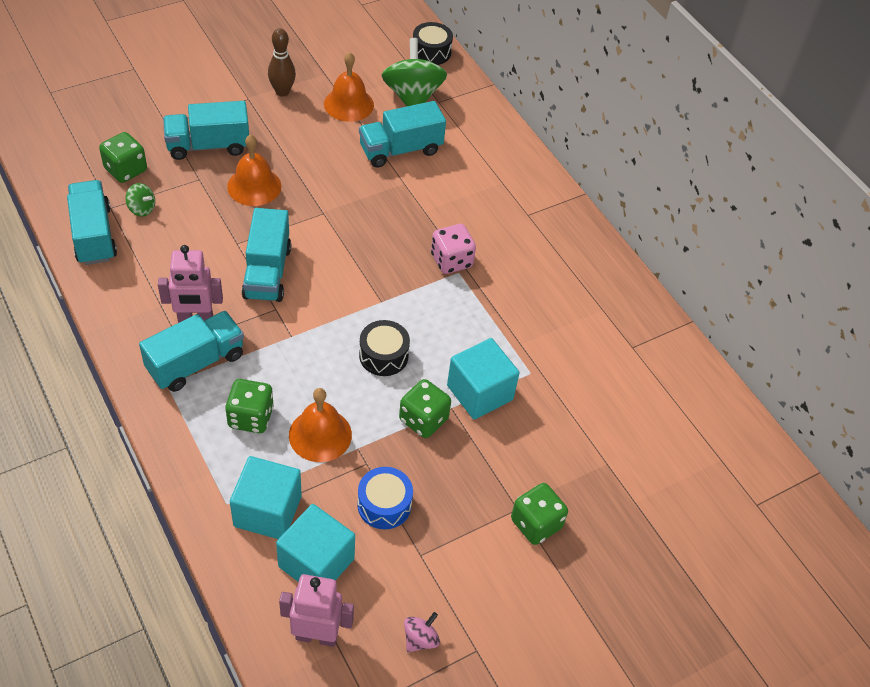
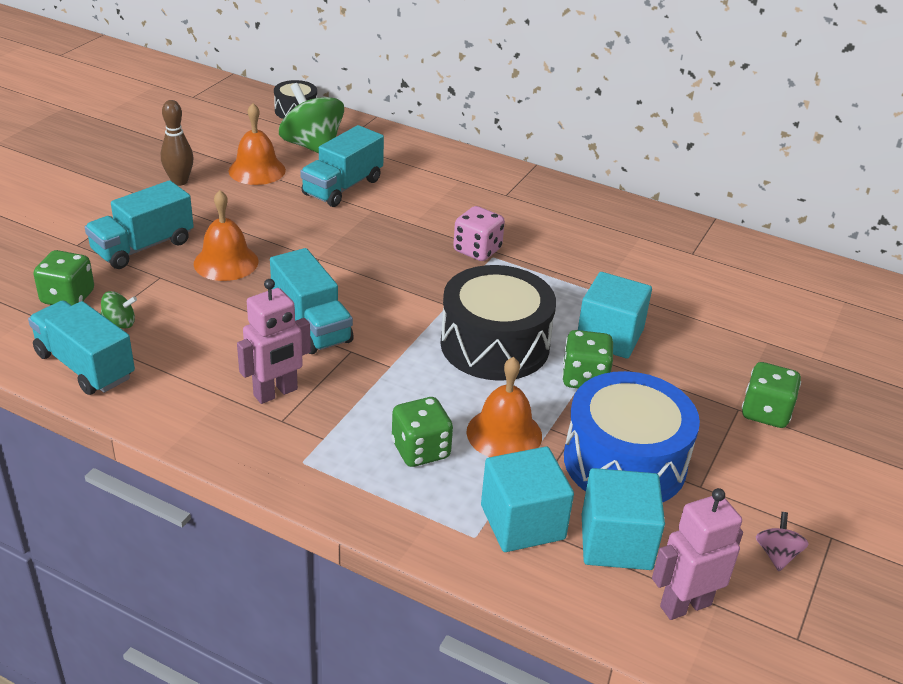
camera: 30 degrees left, 15 degrees down
turquoise truck [139,311,244,392] -> none
blue drum [357,467,413,529] -> blue drum [564,371,700,502], size x1.91
black drum [359,320,410,376] -> black drum [441,265,556,381], size x1.91

